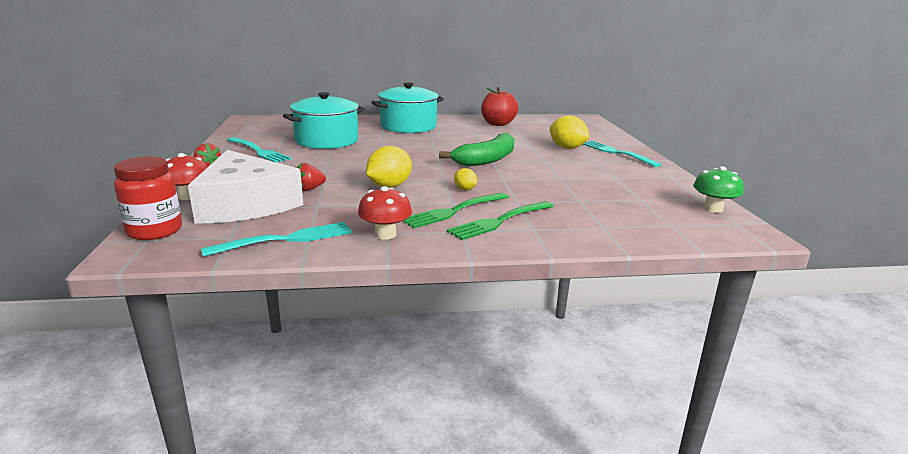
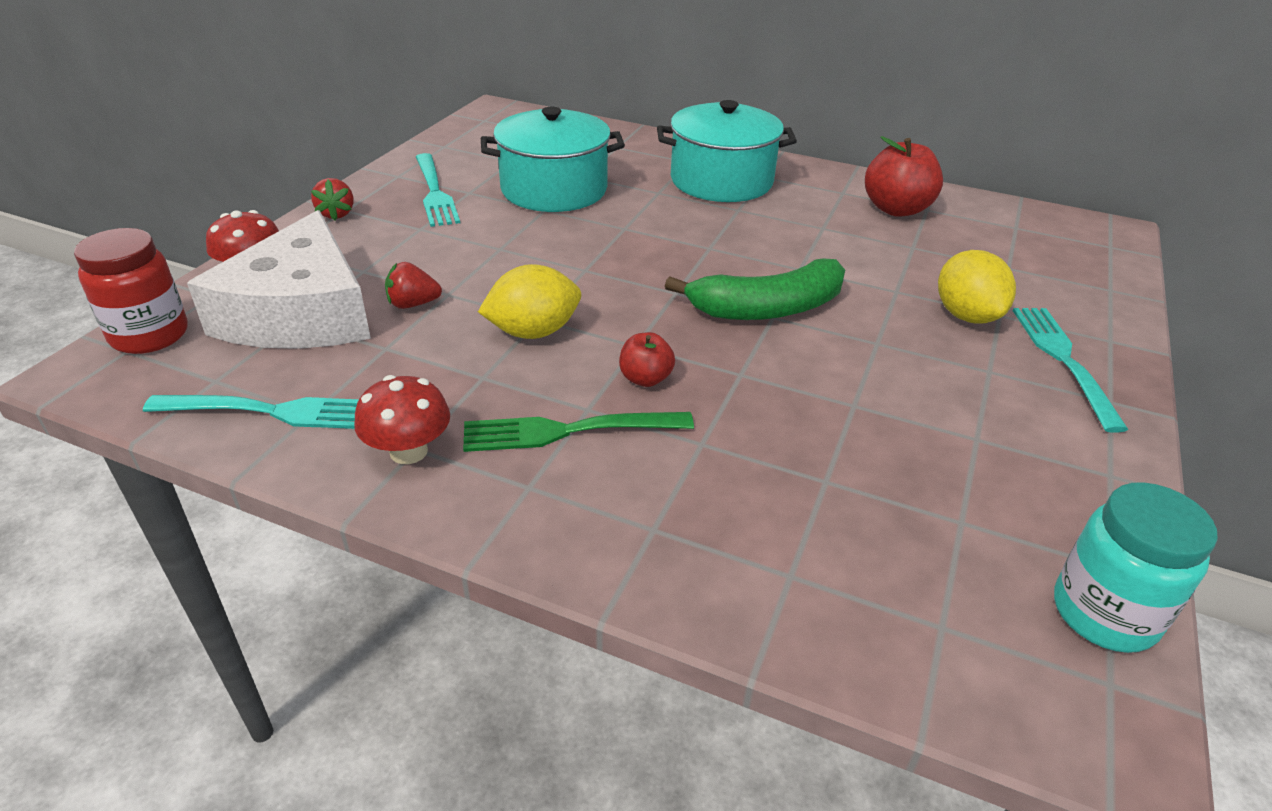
camera: 30 degrees right, 15 degrees up
green fork [447,201,554,240] -> none
yellow lemon [454,168,477,190] -> red apple [619,332,675,387]
green mushroom [693,166,743,213] -> turquoise jar [1054,482,1218,653]

